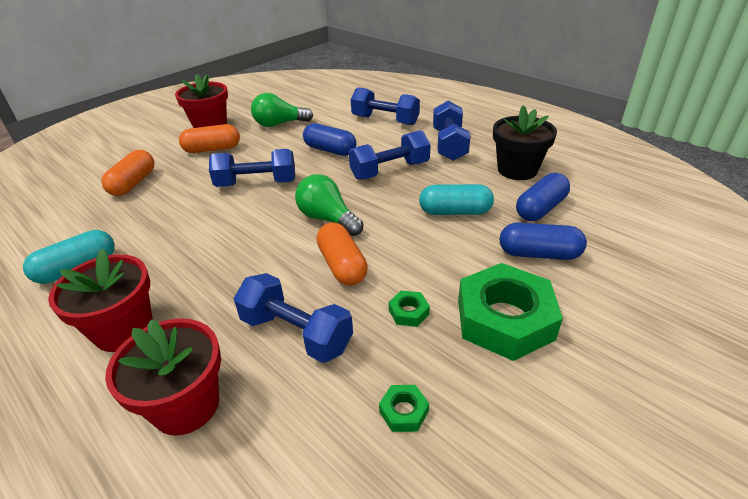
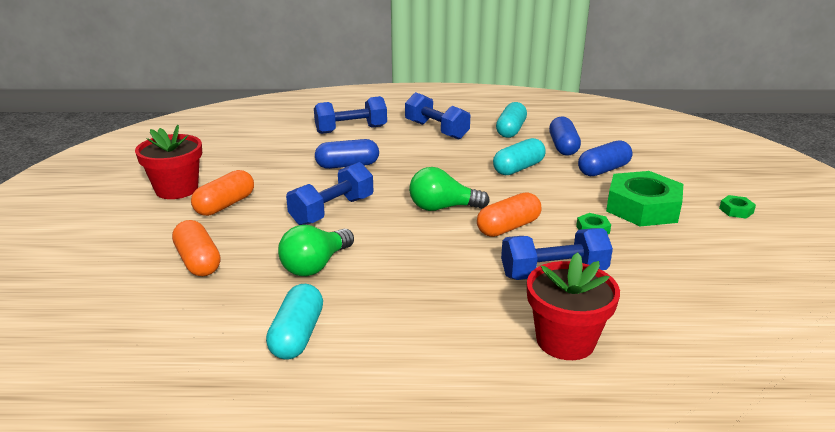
camera: 45 degrees left, 10 degrees down
red flower pot [48,248,153,352] -> none
green light bulb [251,93,313,127] -> green light bulb moved to [278,225,354,276]
orange capsule [316,222,368,286] -> orange capsule turned 60 degrees counterclockwise [477,192,541,237]
blue dumbbell [349,130,431,180] -> none
green nut [379,385,429,432] -> green nut moved to [719,195,756,219]
black flower pot [493,105,557,180] -> turquoise capsule [496,102,527,138]

